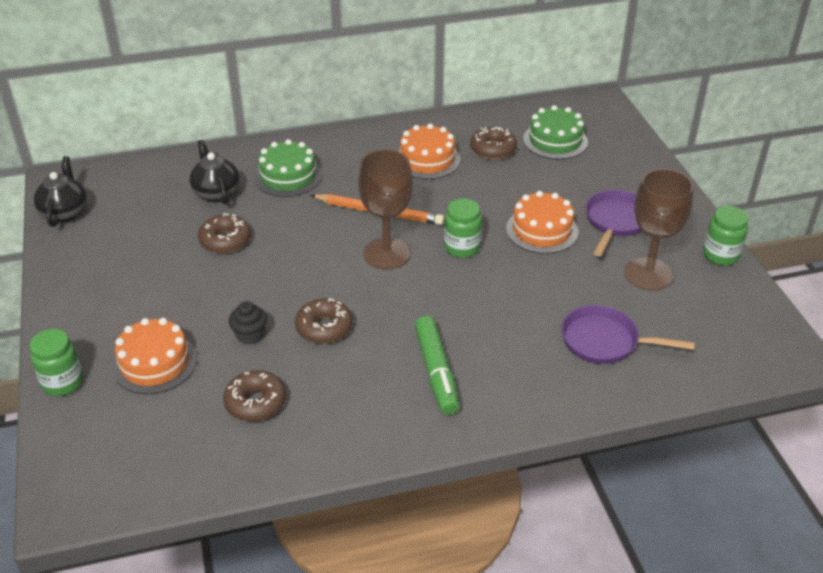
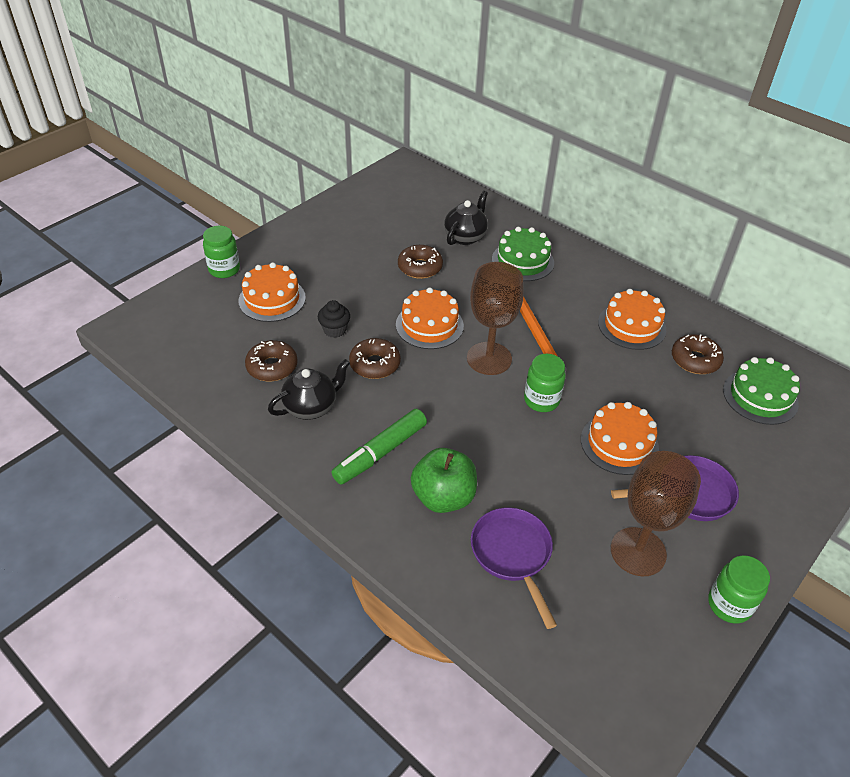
camera: 55 degrees right, 5 degrees up
black teapot [34,156,87,227] -> black teapot moved to [268,359,350,420]
none -> orange cake [396,287,464,349]
none -> green apple [411,448,477,513]

